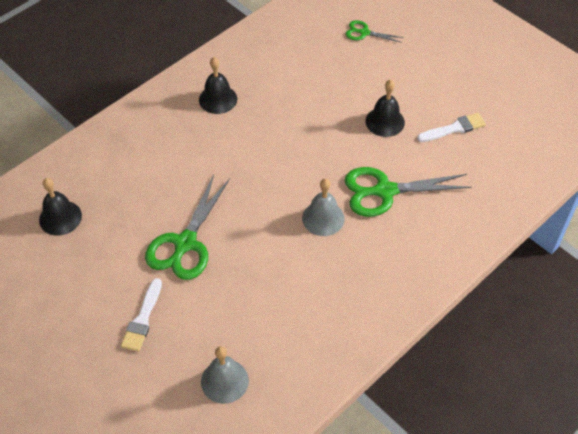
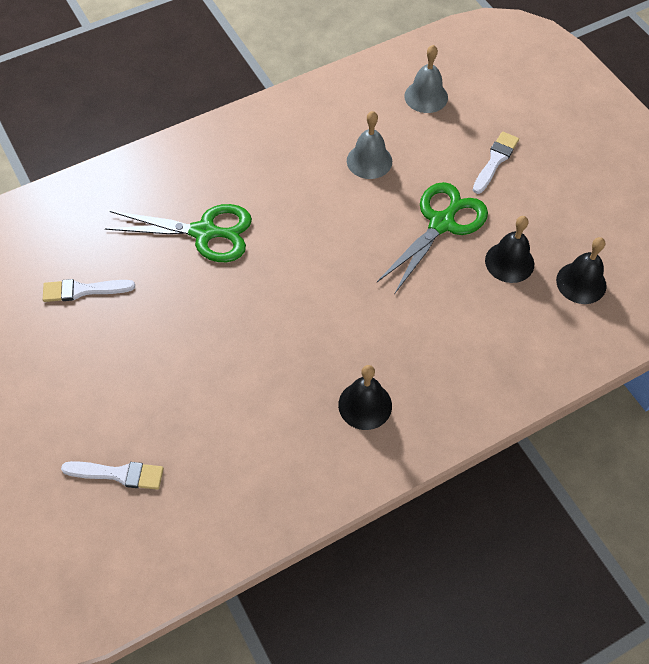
camera: 165 degrees left, 5 degrees up
grey bell [302,179,345,236] -> grey bell moved to [347,111,392,179]
green scissors [346,20,404,43] -> white brush [61,461,164,490]
black bell [366,80,405,137] -> black bell moved to [485,216,534,283]

